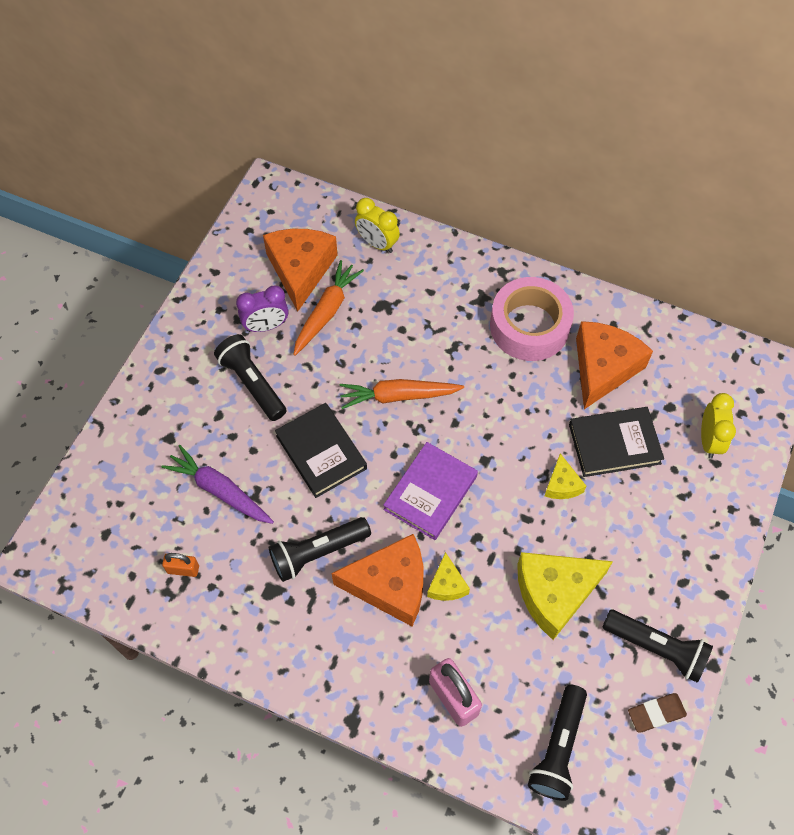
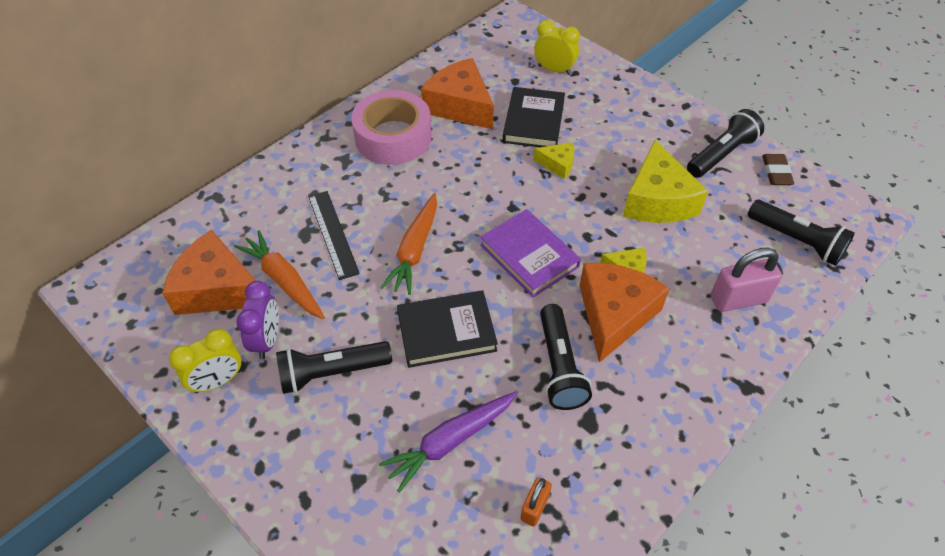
camera: 70 degrees left, 10 degrees down
yellow clock [355,198,400,253] -> yellow clock moved to [169,329,241,393]
none -> black ruler [308,191,360,280]

